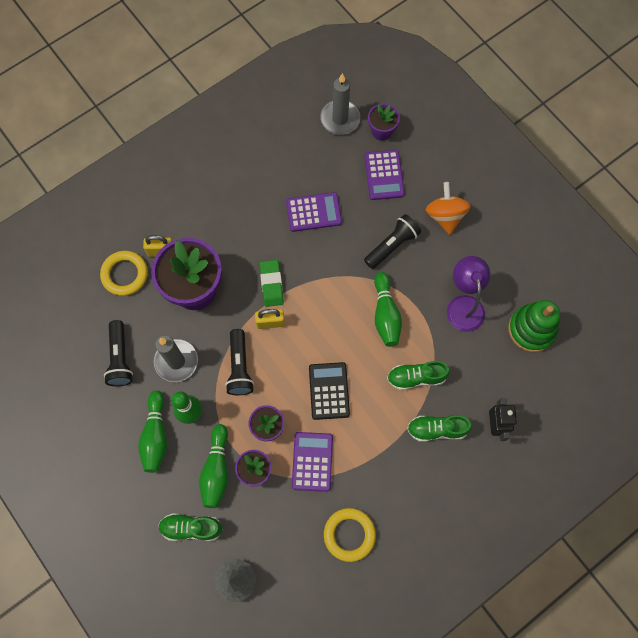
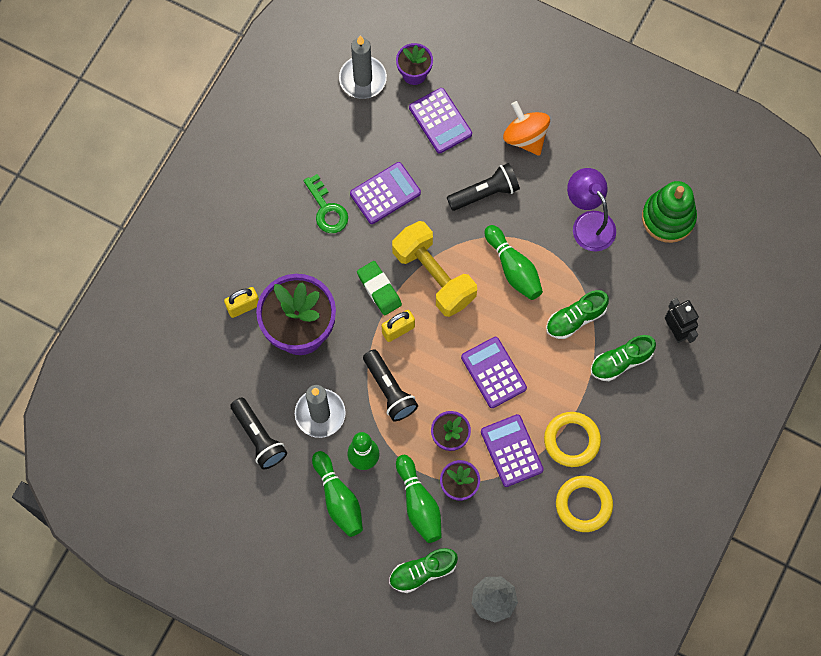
camera: 25 degrees left, 0 degrees up
yellow ring [100,251,148,296] -> yellow ring moved to [544,412,601,467]
black calculator [309,362,350,420] -> purple calculator [461,337,527,408]
black flashlight [364,214,421,269] -> black flashlight turned 45 degrees clockwise [447,163,520,211]
none -> green key [304,174,348,233]
none -> yellow dumbbell [392,221,477,317]

